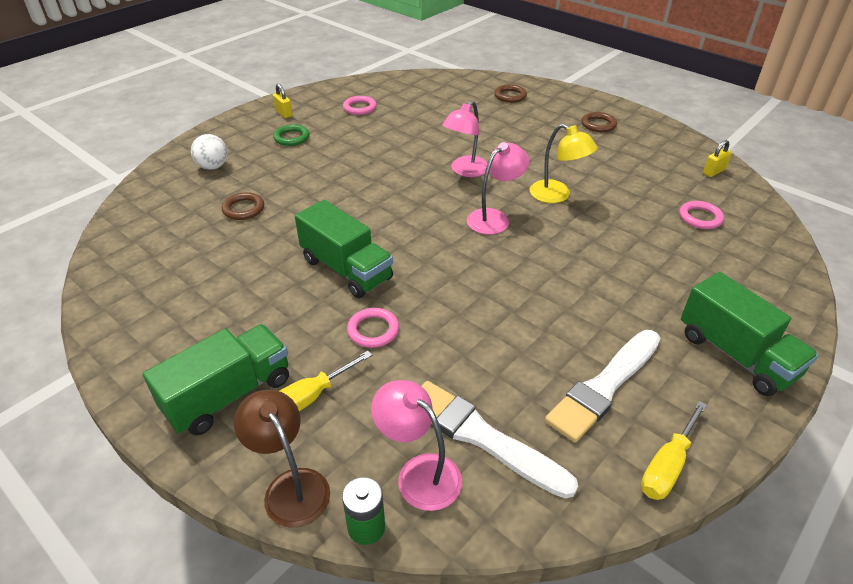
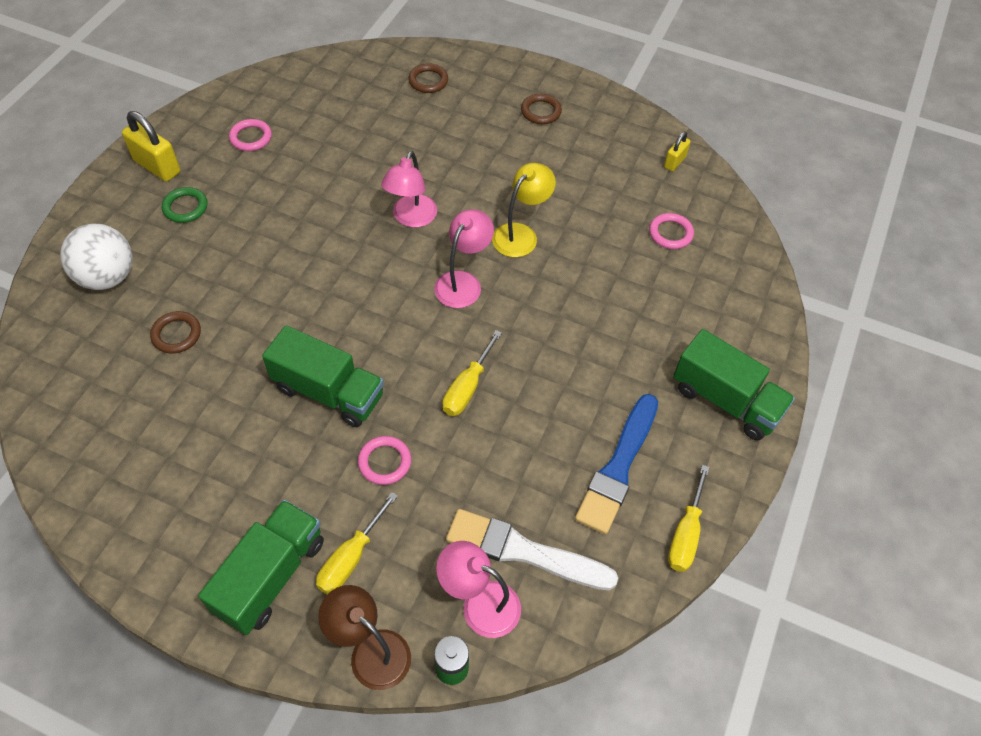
camera: 20 degrees left, 15 degrees up
white ball [191,134,227,170] -> white ball [60,223,133,290], size x1.52
yellow padlock [273,84,293,118] -> yellow padlock [122,111,180,182], size x1.76
yellow lamp [530,124,598,203] -> yellow lamp turned 75 degrees counterclockwise [492,163,556,257]
white brush [545,330,661,443] -> blue brush [575,394,658,534]
none -> yellow screwdriver [443,330,502,416]

